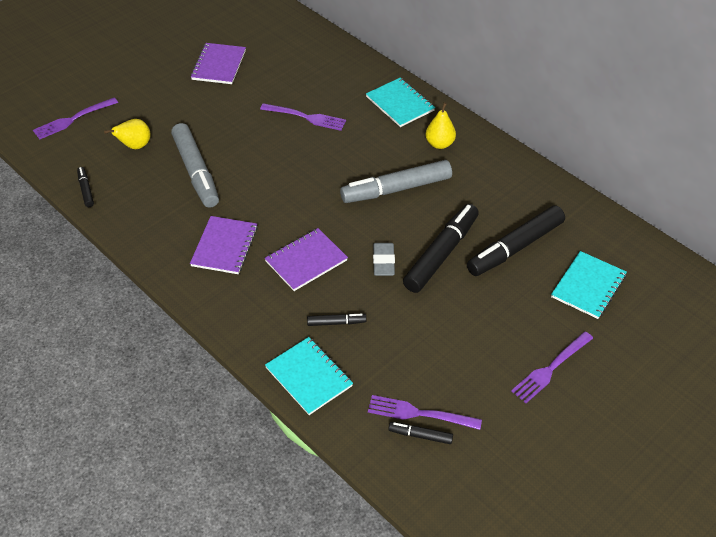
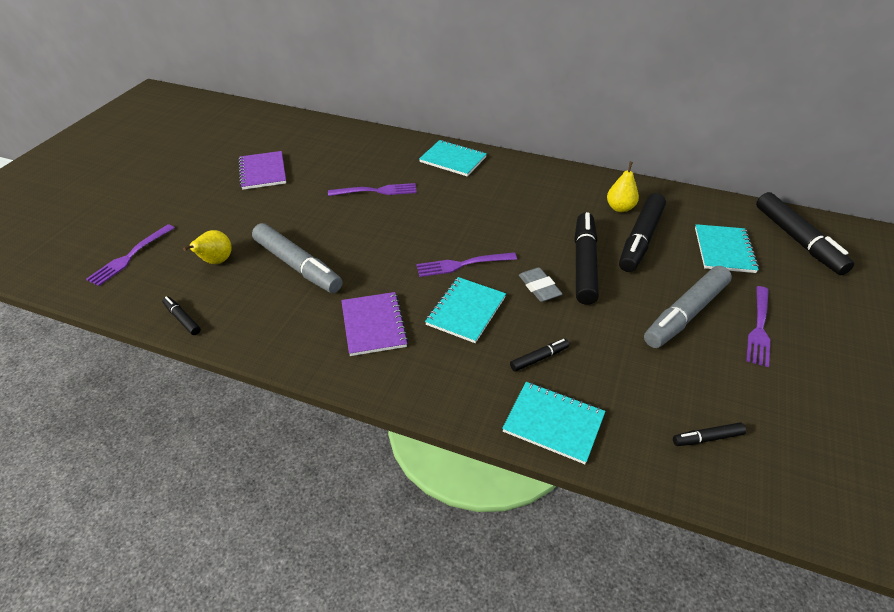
camera: 25 degrees left, 5 degrees down
purple notebook [265,228,348,291] -> turquoise notebook [425,277,506,343]
grey marker [340,160,452,203] -> grey marker moved to [644,266,732,348]
purple fork [368,395,482,430] -> purple fork moved to [416,252,517,277]
yellow pear [426,103,456,149] -> yellow pear moved to [607,162,639,212]
none -> black marker [756,192,854,275]

